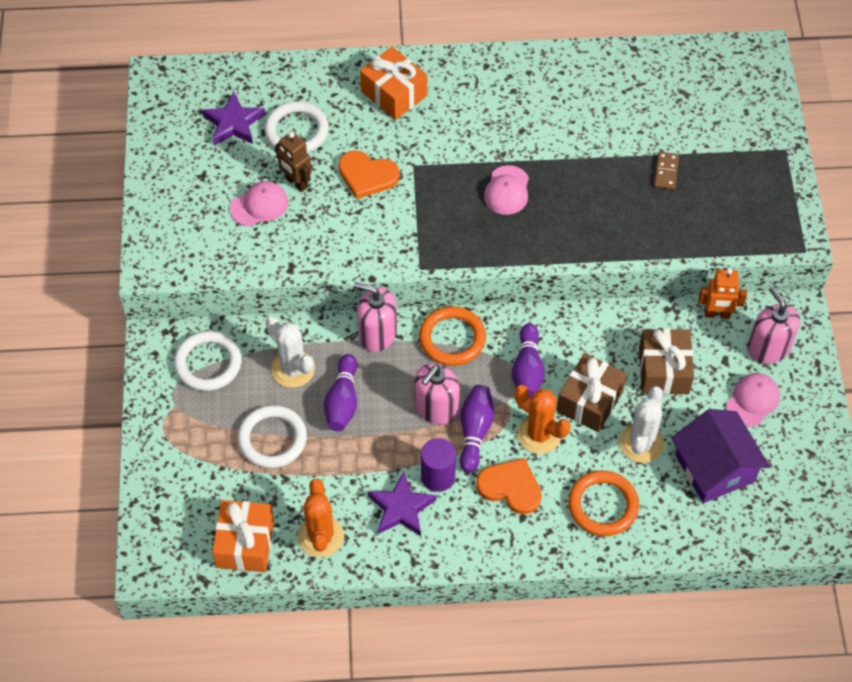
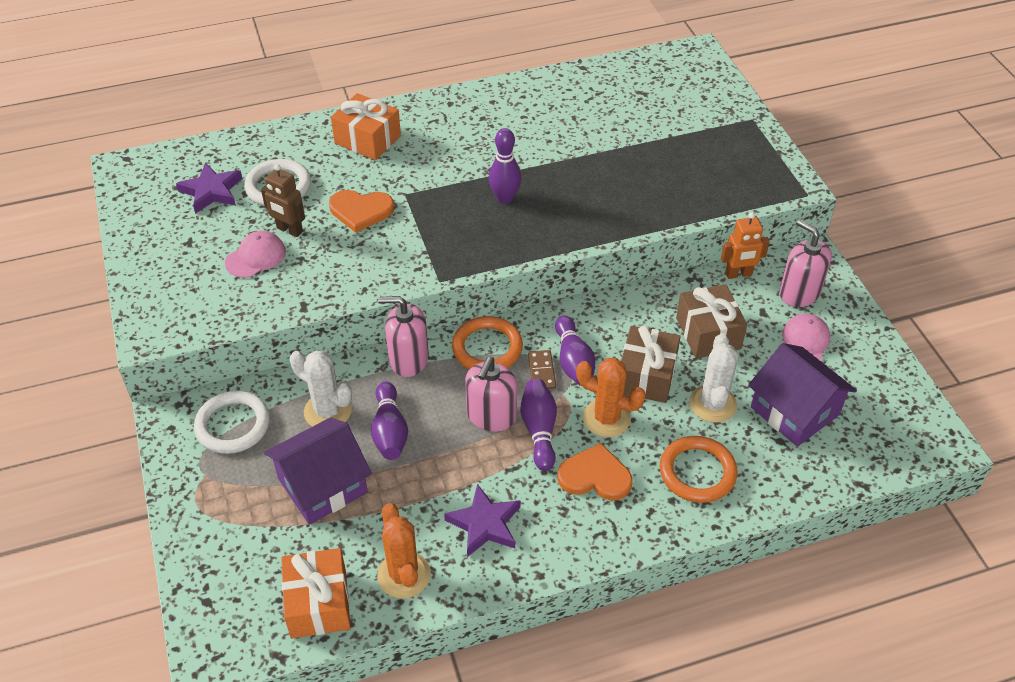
camera: 15 degrees left, 10 degrees down
white ring [238,405,307,468] -> purple house [264,417,372,525]
purple cylinder [421,438,456,492] -> none
pink cap [484,165,529,215] -> purple bowling pin [489,128,521,204]
brown domino [654,152,679,190] -> brown domino moved to [528,350,556,389]

